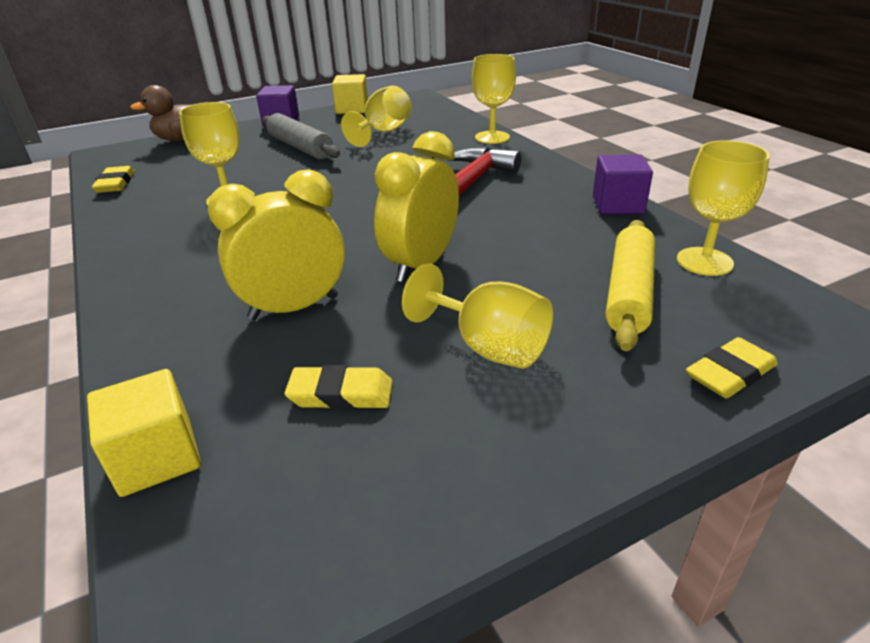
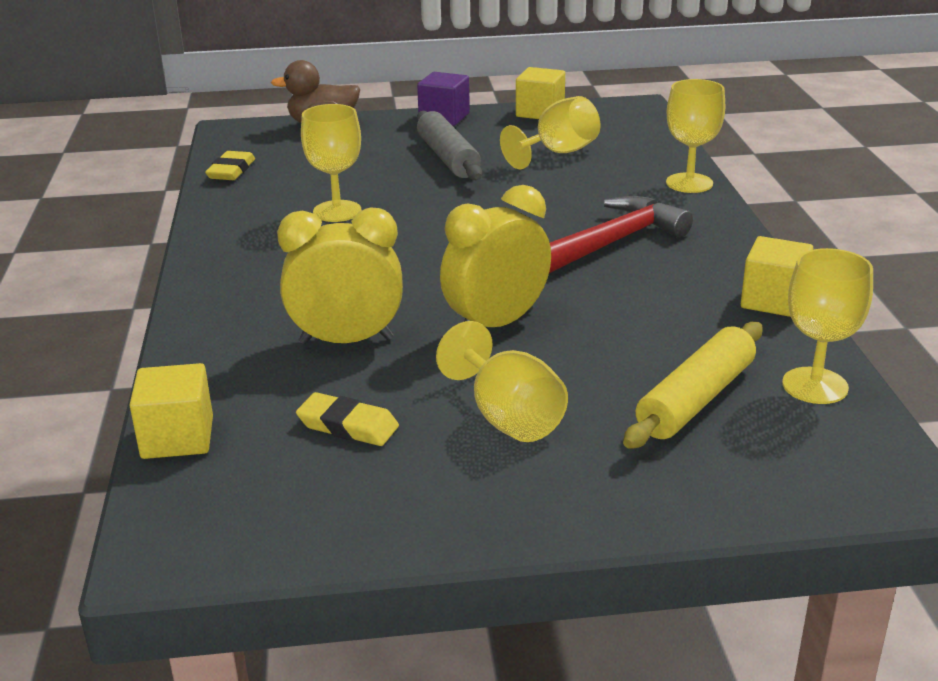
camera: 20 degrees right, 5 degrees down
purple cube [593,155,653,214] -> yellow cube [741,236,813,317]
yellow eraser [686,337,778,398] -> none

